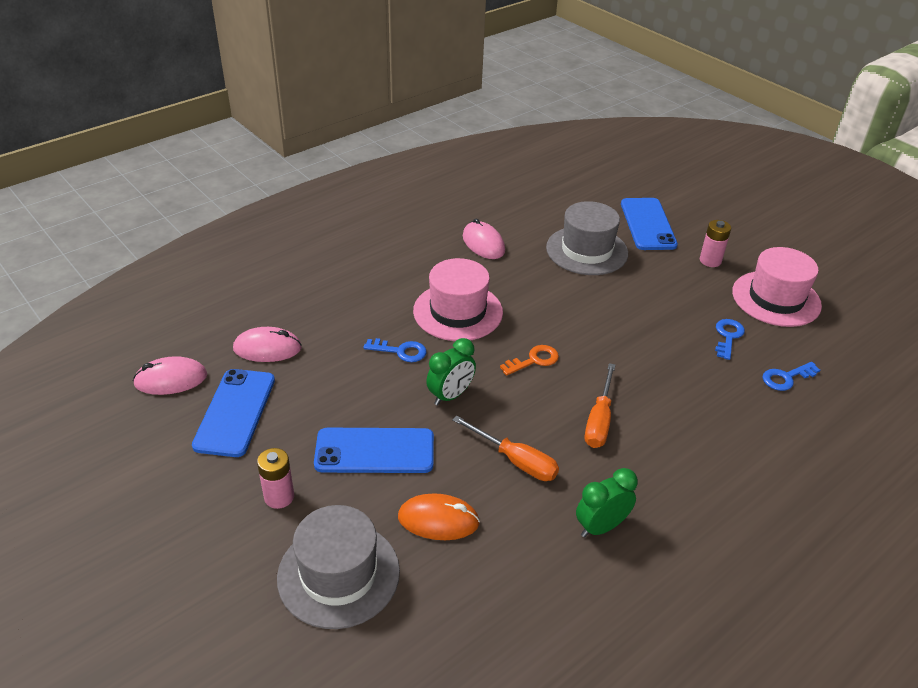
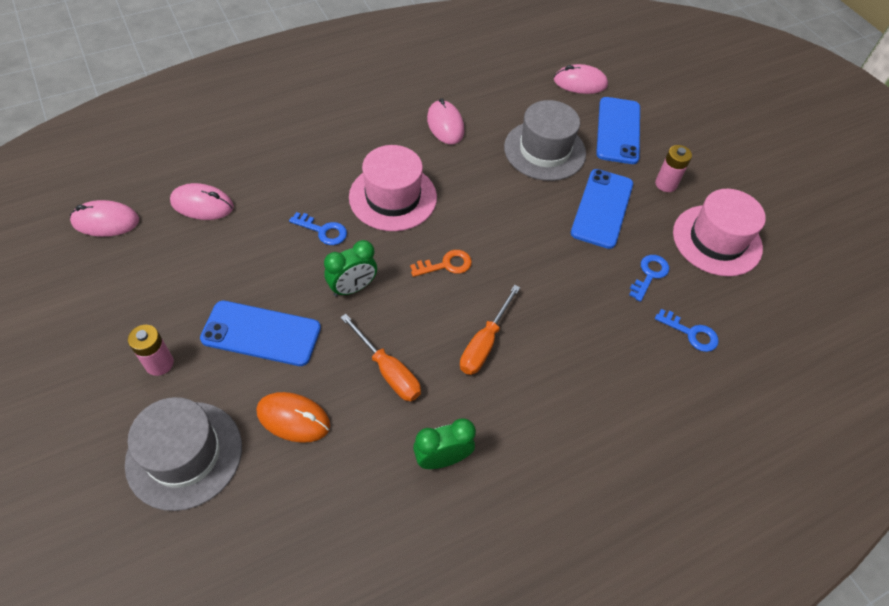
camera: 10 degrees right, 15 degrees up
blue phone [192,369,275,457] -> blue phone moved to [571,169,633,249]
blue key [763,362,820,391] -> blue key turned 135 degrees counterclockwise [655,309,719,352]
none -> pink mouse [554,64,608,94]

